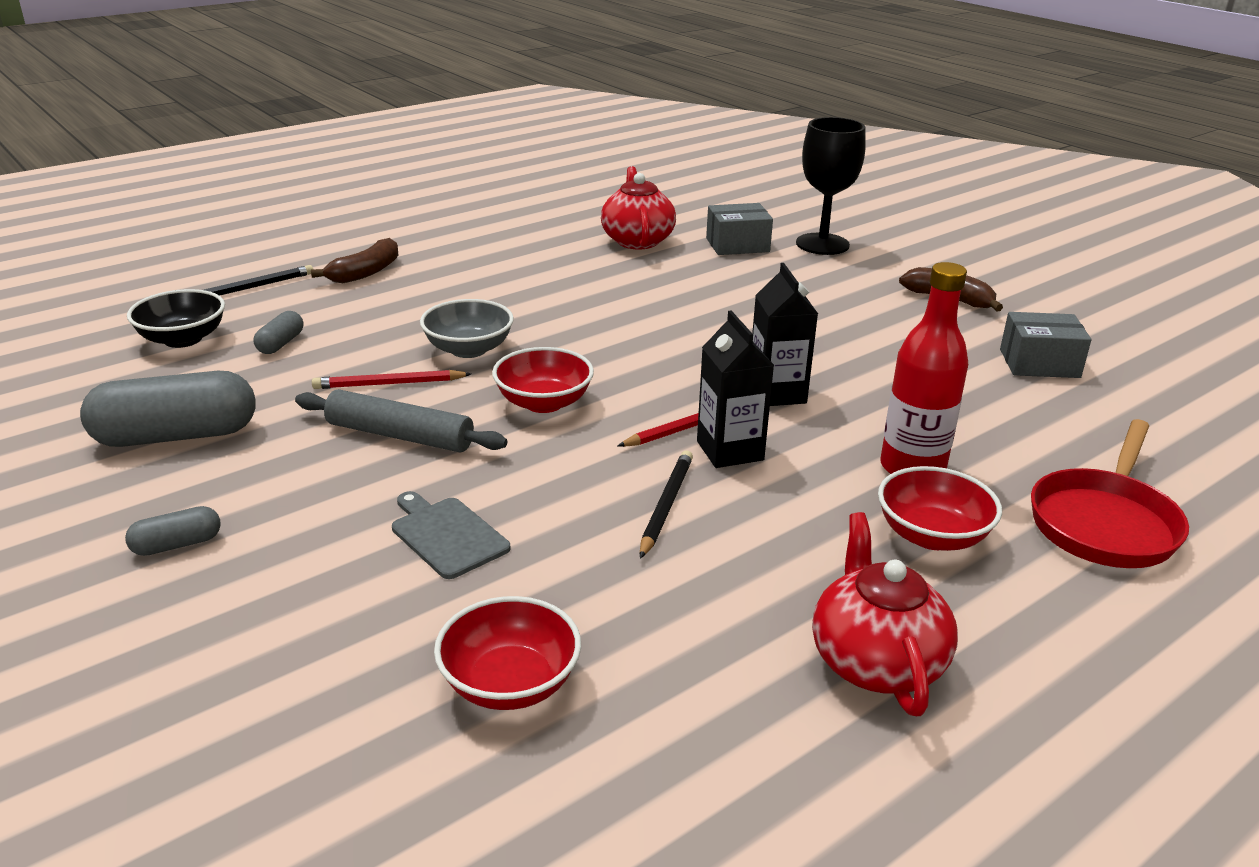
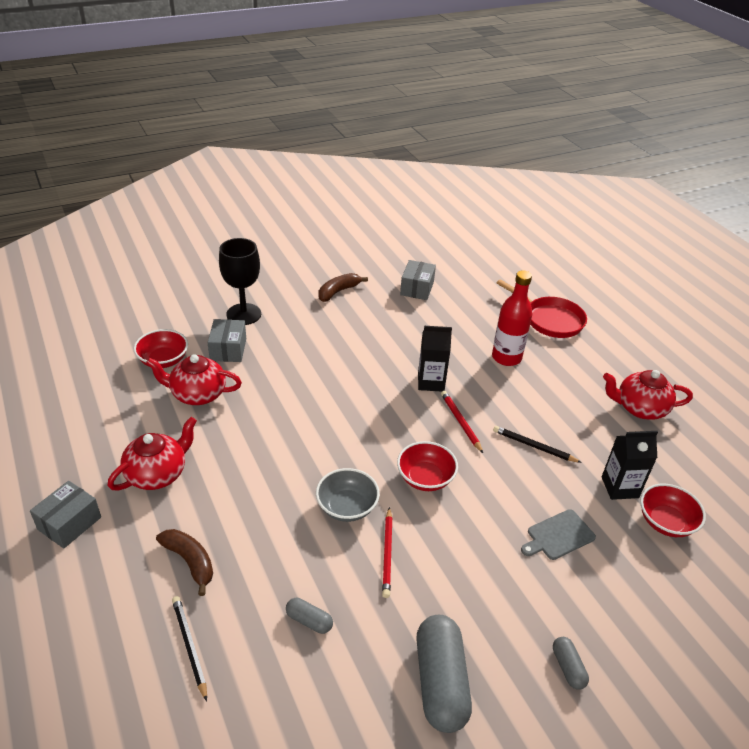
camera: 80 degrees left, 10 degrees up
black bowl [127,289,225,348] -> none
grey rolling pin [295,389,507,453] -> none
black carton [697,311,774,468] -> black carton moved to [602,431,658,500]
red bowl [878,466,1002,551] -> red bowl moved to [134,329,188,368]
none -> grey box [30,481,101,549]
none -> red teapot [107,417,197,490]

